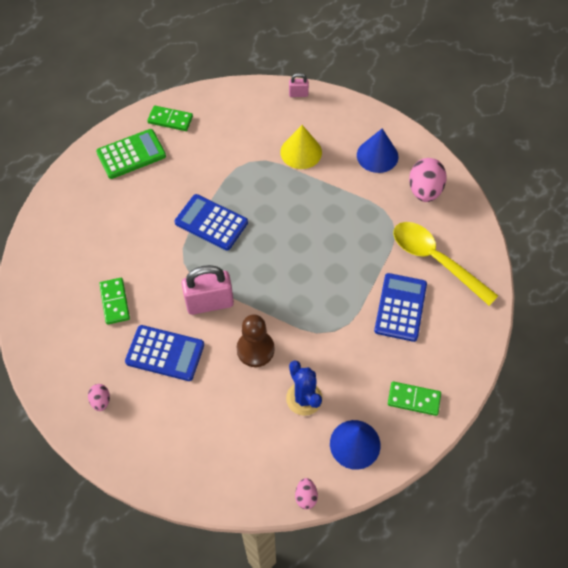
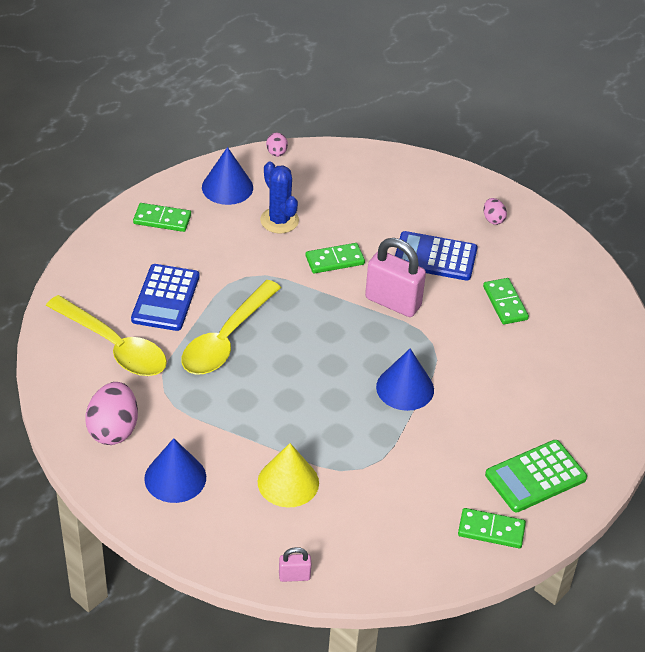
camera: 175 degrees right, 15 degrees down
blue calculator [175,194,248,250] -> blue cone [376,349,434,411]
pink padlock [182,265,234,315] -> pink padlock turned 45 degrees clockwise [365,238,426,317]
brown pawn [237,314,275,367] -> green domino [306,243,365,274]
none -> yellow spoon [181,280,281,375]

